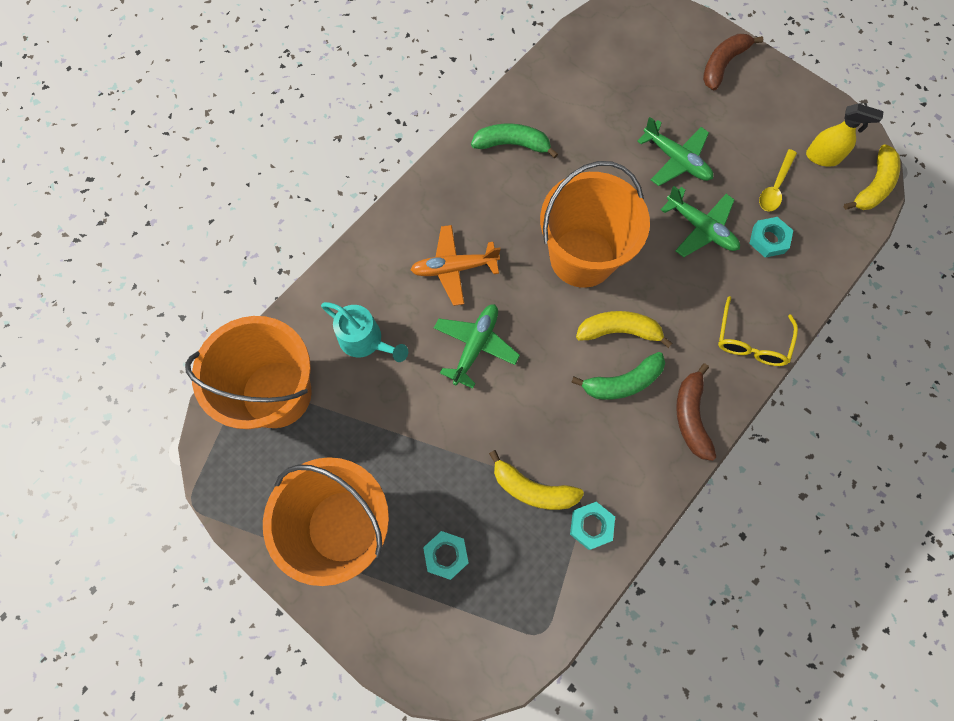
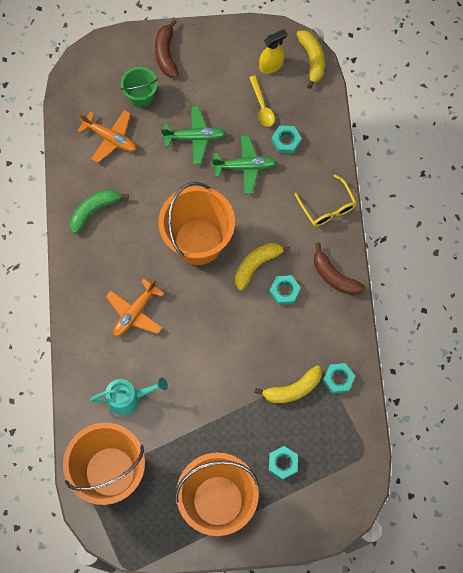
camera: 45 degrees left, 0 degrees up
green plane [434,304,520,389] -> none
green banana [571,352,665,400] -> turquoise nut [269,275,301,305]
none -> orange plane [77,110,137,163]
none -> green bucket [121,67,158,108]

